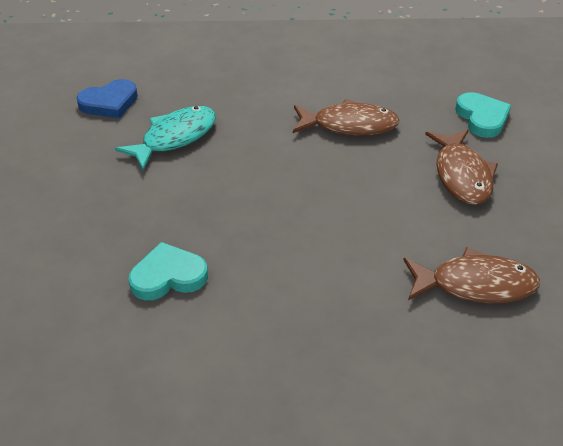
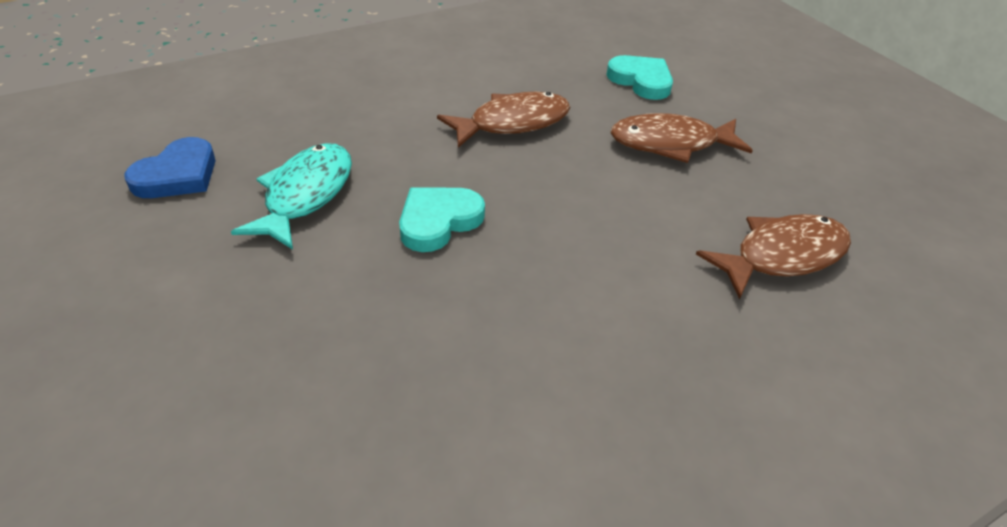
camera: 30 degrees left, 0 degrees up
turquoise heart [128,242,208,300] -> turquoise heart moved to [399,187,485,252]
brown fish [425,130,498,205] -> brown fish turned 120 degrees clockwise [610,113,753,163]

